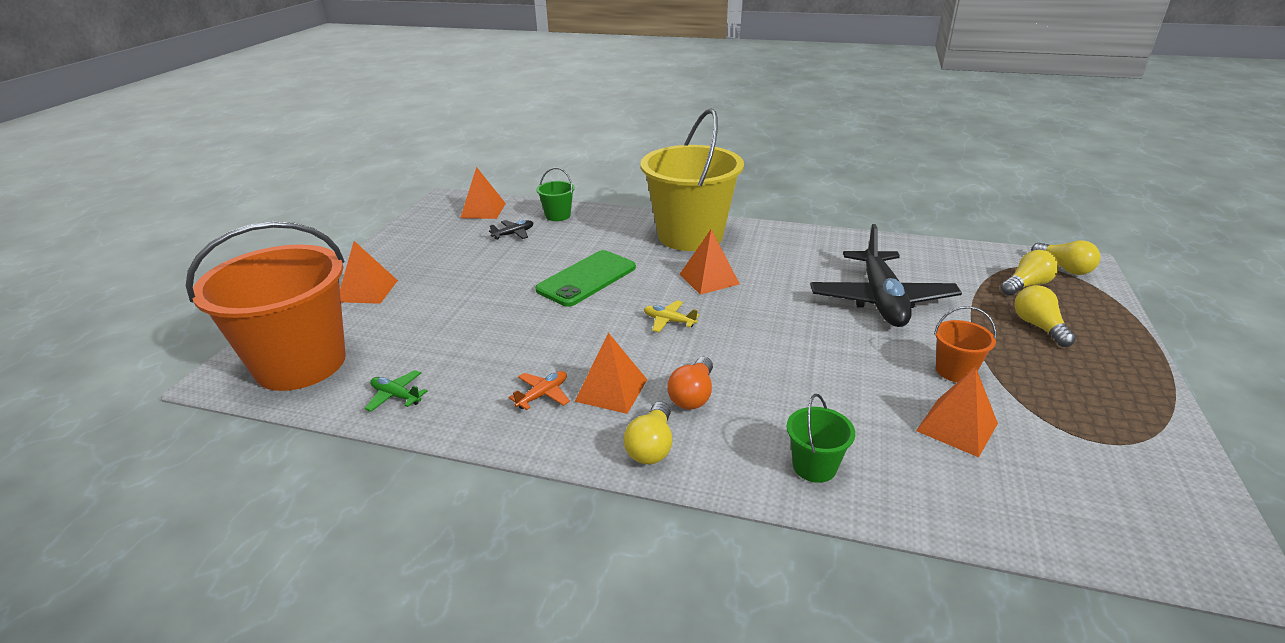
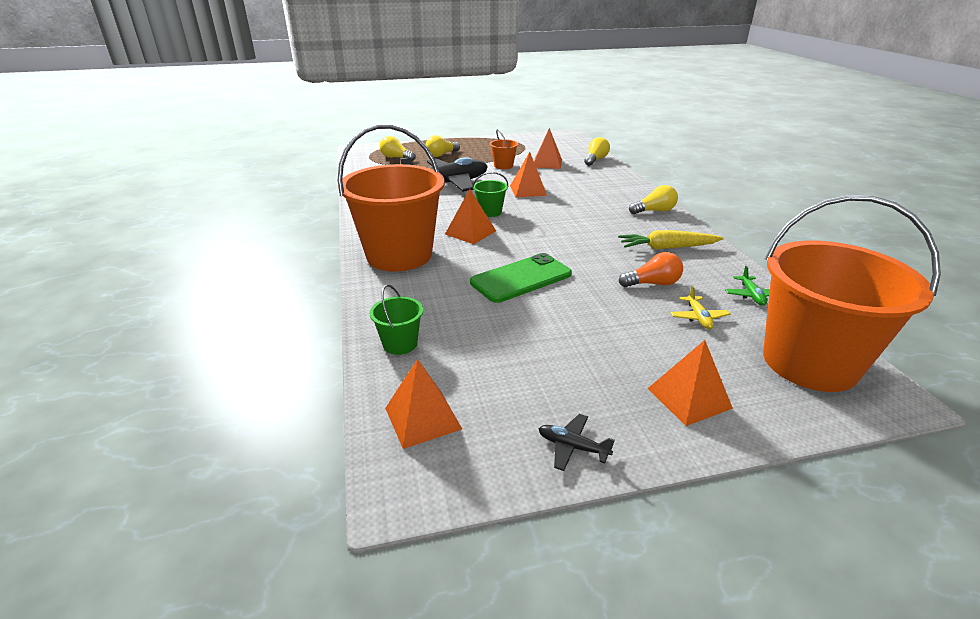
camera: 120 degrees left, 0 degrees up
black plane [489,220,533,240] -> black plane moved to [539,414,615,471]
orange plane [509,371,570,410] -> yellow carrot [618,230,724,250]
green phone [535,250,636,307] -> green phone turned 45 degrees counterclockwise [470,253,572,303]
orange pyramid [574,333,647,414] -> orange pyramid moved to [510,152,547,198]
yellow bucket [641,108,744,251] -> orange bucket [338,124,445,272]
yellow plane [644,300,699,332] -> yellow plane moved to [671,286,730,329]
orange light bulb [667,357,713,410] -> orange light bulb moved to [619,252,683,287]
green bucket [787,394,855,483] -> green bucket moved to [472,172,508,217]
yellow light bulb [1031,240,1100,275] -> yellow light bulb moved to [584,137,610,166]

